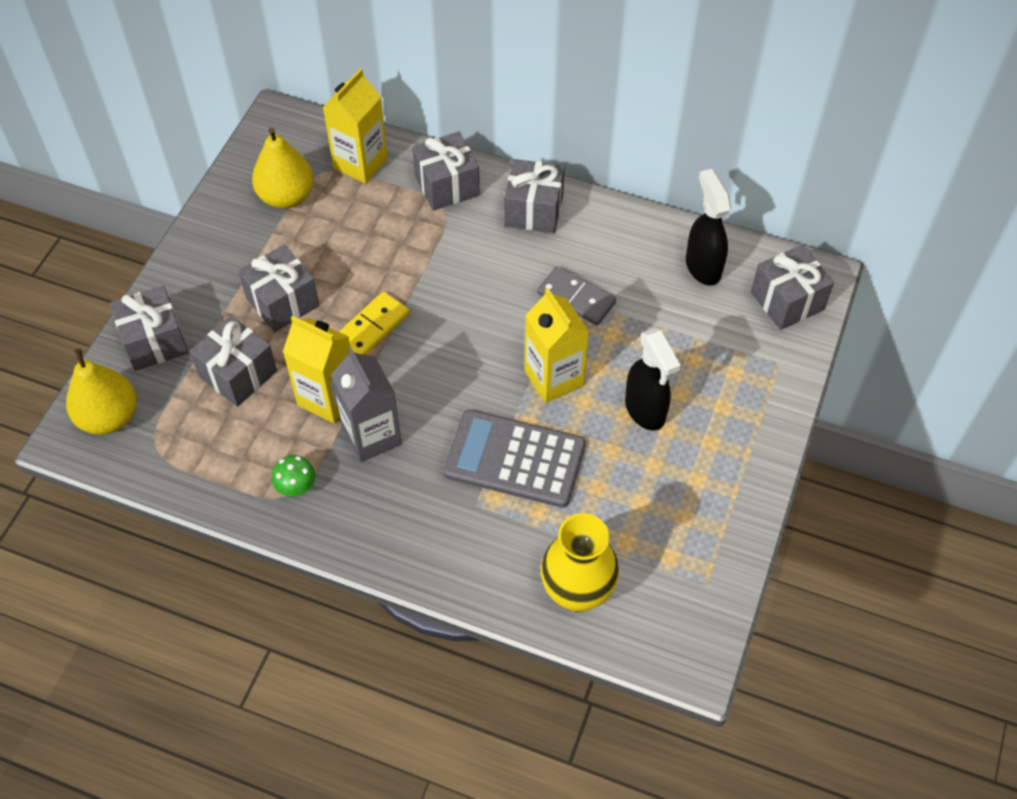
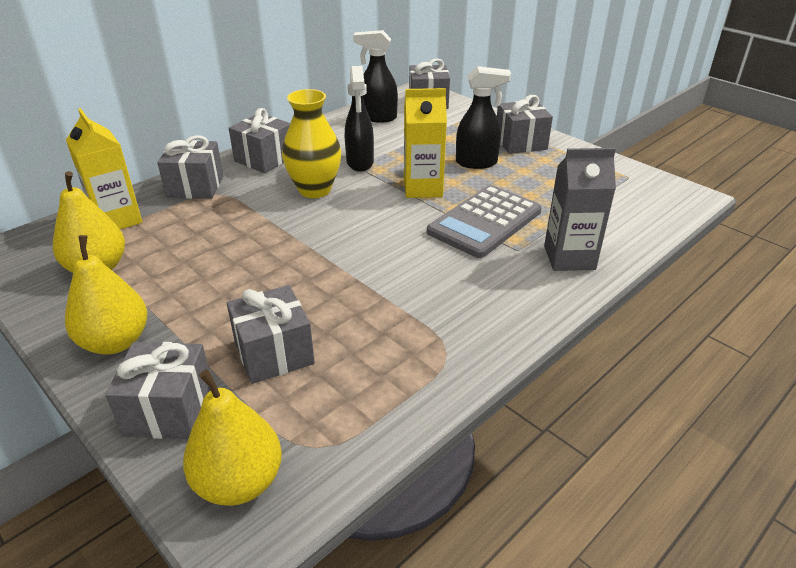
camera: 65 degrees left, 20 degrees down
grey gift [238,245,319,332] -> grey gift moved to [497,95,553,154]
green mushroom [272,455,316,496] -> none
yellow carton [283,316,350,424] -> none
grey carton [331,347,402,462] -> grey carton moved to [544,148,616,271]
yellow domino [339,291,410,355] -> none
grey domino [537,266,616,325] -> black spray bottle [345,66,374,172]
yellow vase [541,513,619,612] -> yellow vase moved to [282,89,341,198]
none -> yellow pear [65,235,147,355]

